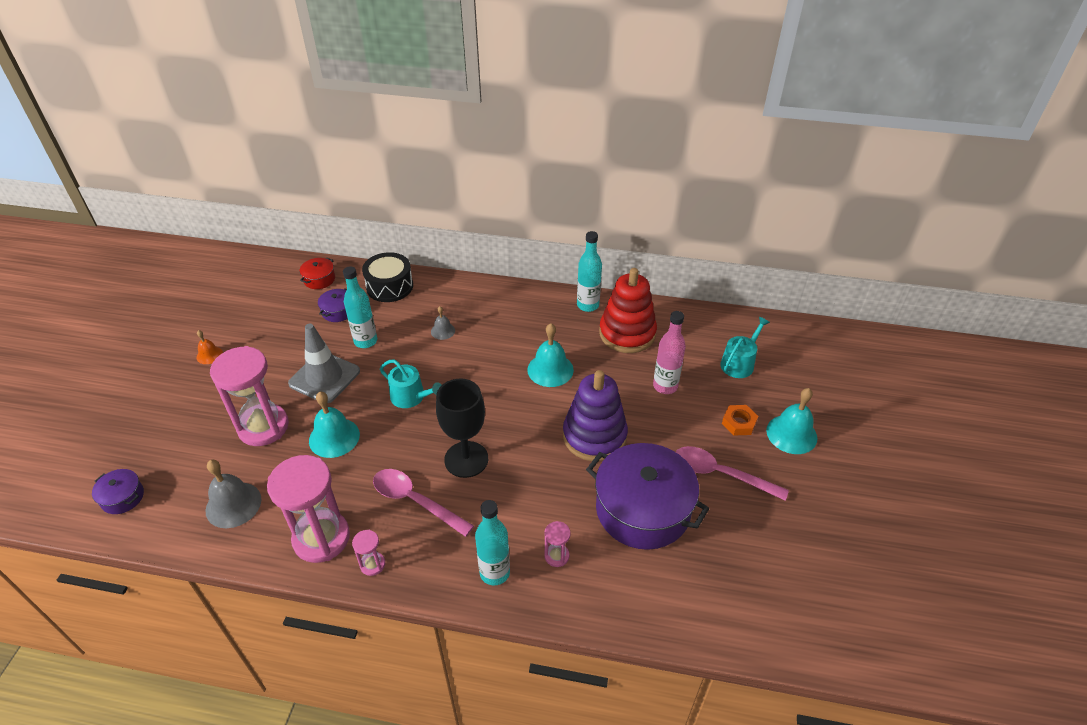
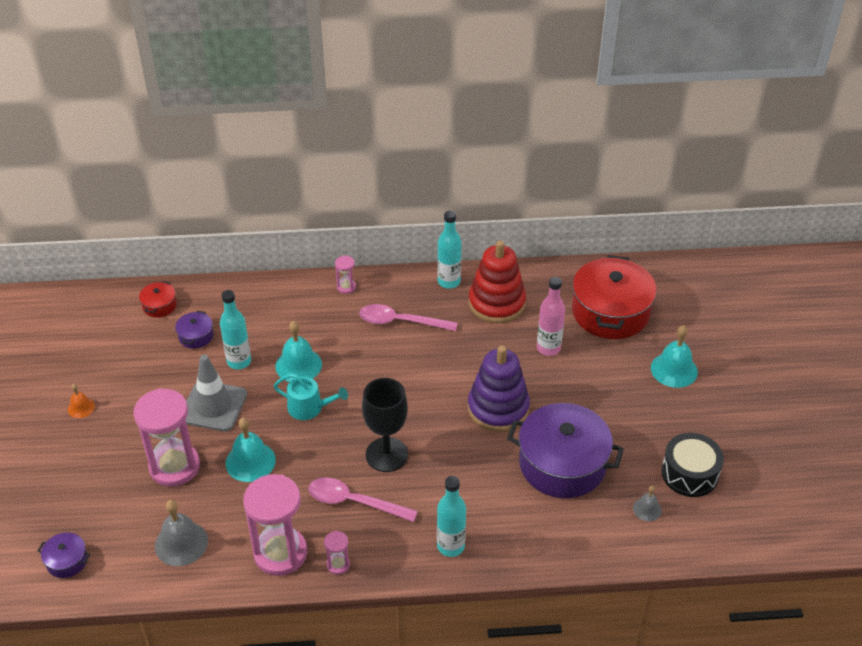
camera: 15 degrees left, 0 degrees up
black drum [362,252,413,302] -> black drum moved to [661,433,724,497]
grey bell [431,306,455,340] -> grey bell moved to [633,486,662,521]
turquoise bell [527,323,574,387] -> turquoise bell moved to [275,321,322,382]
pink hourglass [544,521,571,567] -> pink hourglass moved to [335,255,356,294]
pink spoon [676,446,789,501] -> pink spoon moved to [359,304,458,331]
turquoise watering can [720,317,770,378] -> red pot [572,255,657,339]
orange nut [722,405,758,436] -> none

